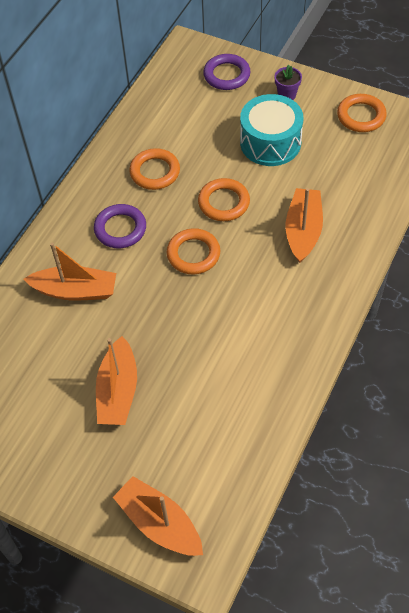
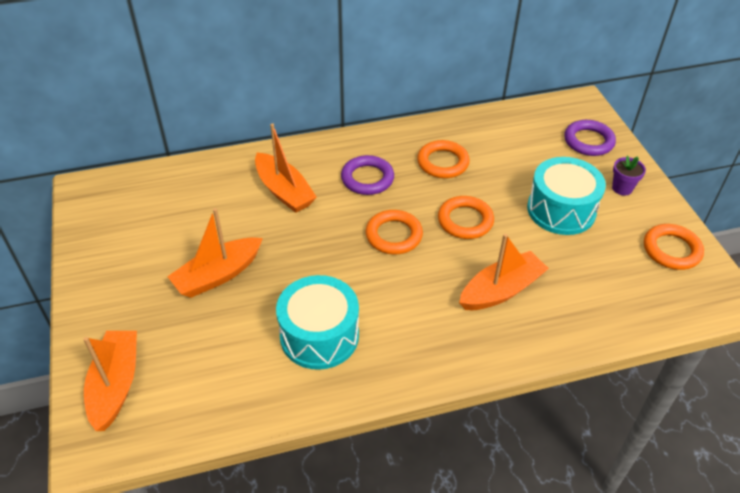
camera: 45 degrees right, 10 degrees down
none -> turquoise drum [276,275,359,370]

